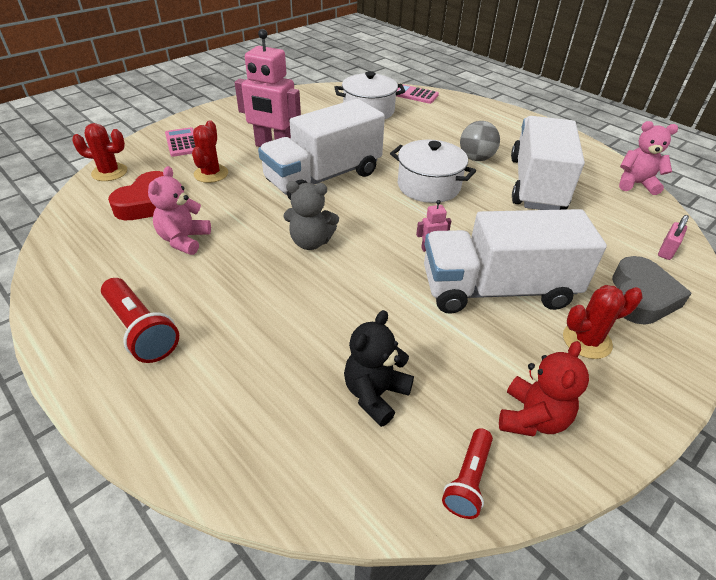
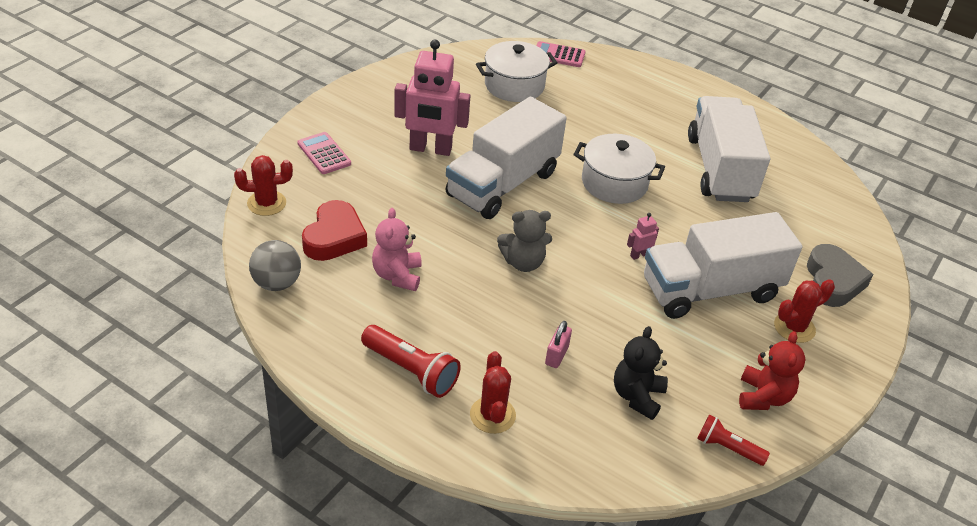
camera: 15 degrees left, 0 degrees up
red cactus [192,120,228,183] -> red cactus moved to [470,351,516,434]
red flashlight [442,428,493,519] -> red flashlight turned 105 degrees clockwise [697,414,770,466]
grey ball [460,121,500,161] -> grey ball moved to [249,240,301,291]
pink teddy bear [619,121,678,195] -> none
pink padlock [658,215,689,260] -> pink padlock moved to [545,321,572,368]

